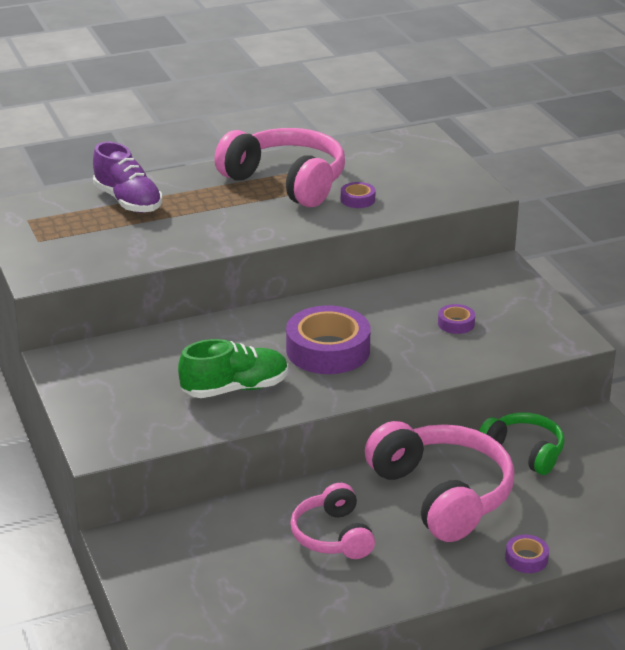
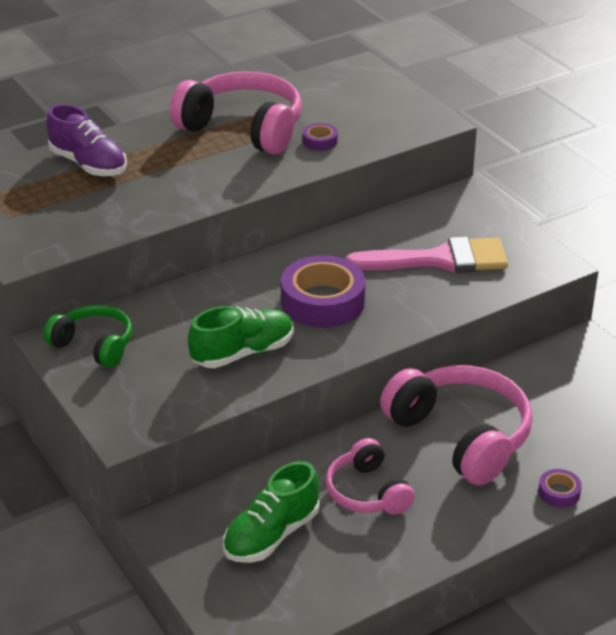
camera: 10 degrees left, 5 degrees up
purple tape [438,304,475,334] -> pink brush [346,237,508,273]
green headphones [479,412,565,475] -> green headphones moved to [43,305,132,368]
none -> green shoe [223,461,319,563]

